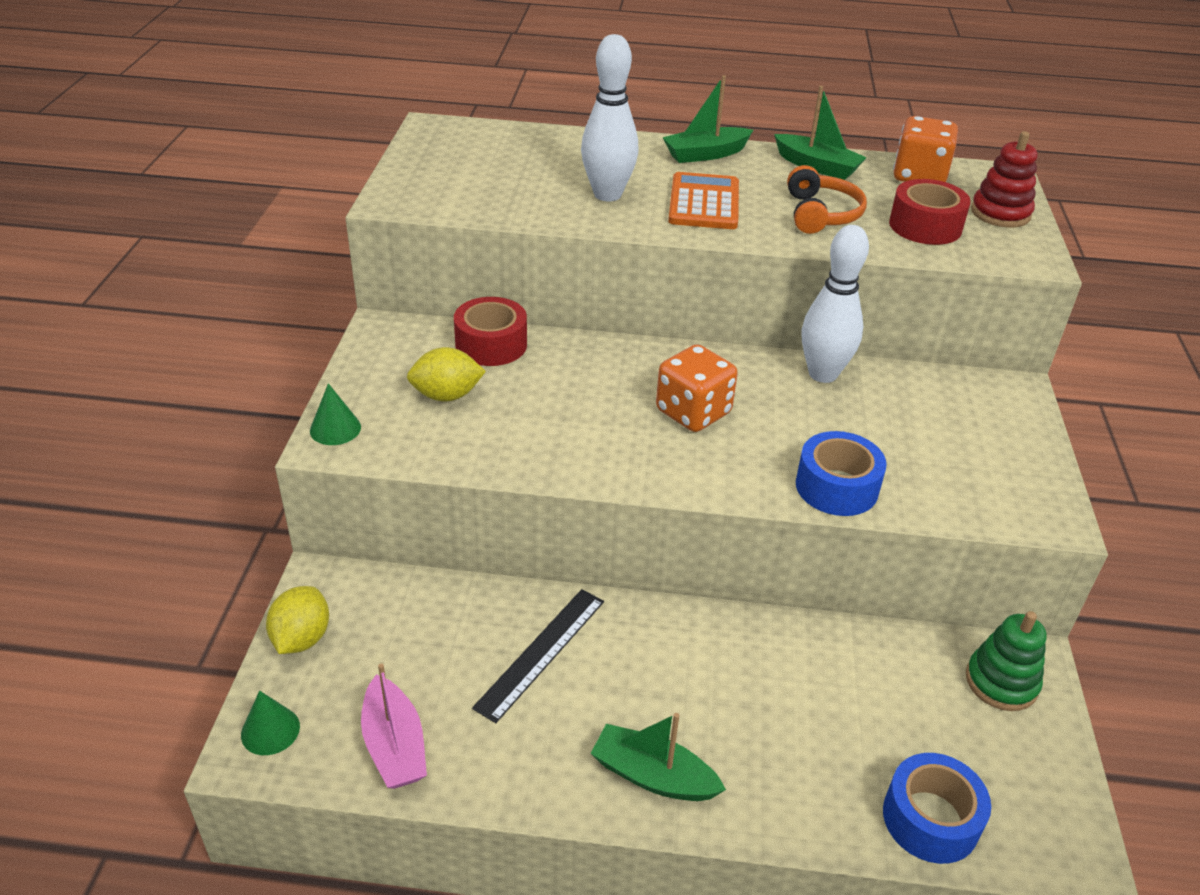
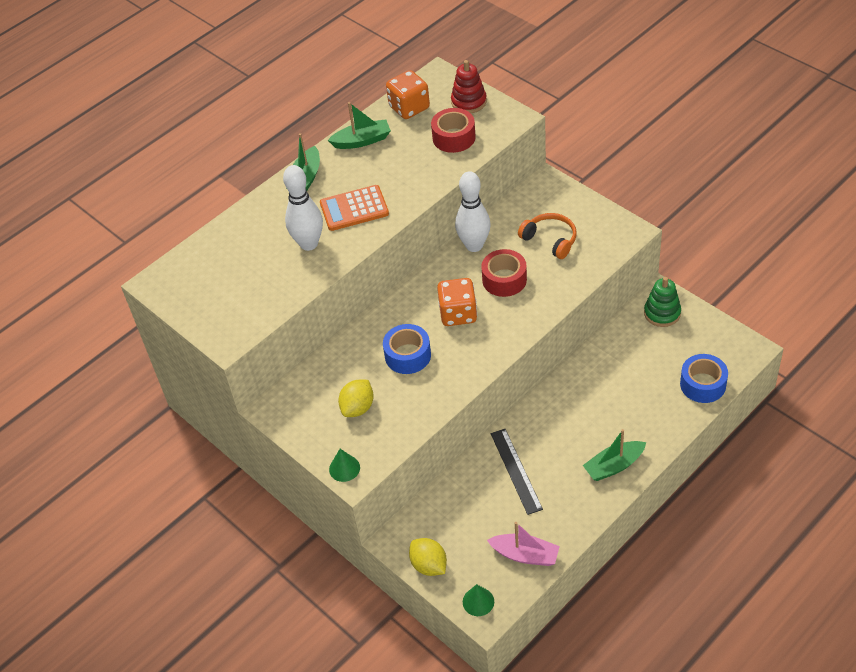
camera: 45 degrees left, 10 degrees up
red tape [454,297,527,366] -> red tape moved to [481,249,527,297]
orange calculator [668,172,739,229] -> orange calculator turned 60 degrees counterclockwise [320,185,389,231]
orange headphones [787,165,867,234] -> orange headphones moved to [518,213,577,259]
blue tape [796,431,887,516] -> blue tape moved to [383,324,431,374]

